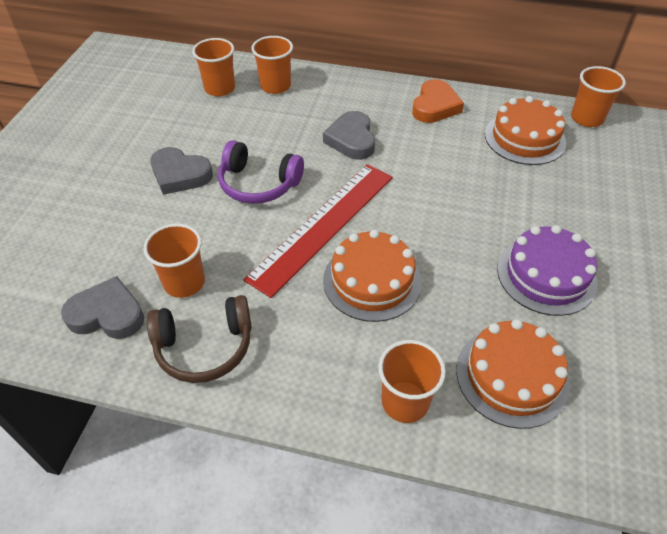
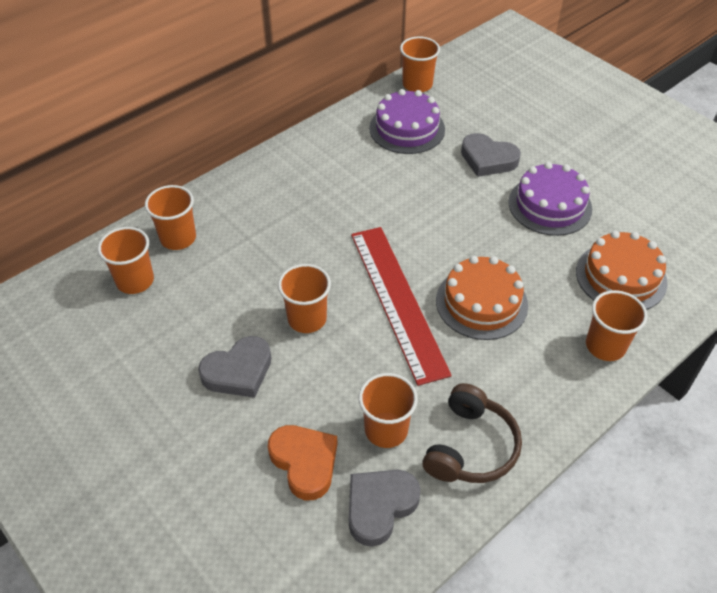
camera: 55 degrees left, 0 degrees up
purple headphones [218,140,304,204] -> orange cup [278,264,331,333]
grey heart [323,111,375,160] -> grey heart moved to [461,133,521,177]
orange heart [412,79,464,123] -> orange heart moved to [268,425,338,500]
orange cake [485,96,566,165] -> purple cake [369,89,445,154]

